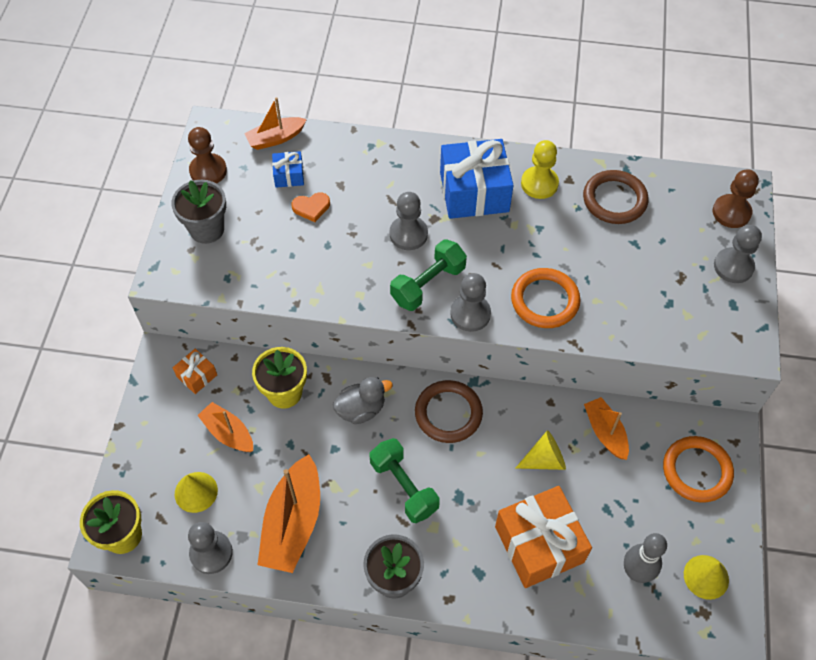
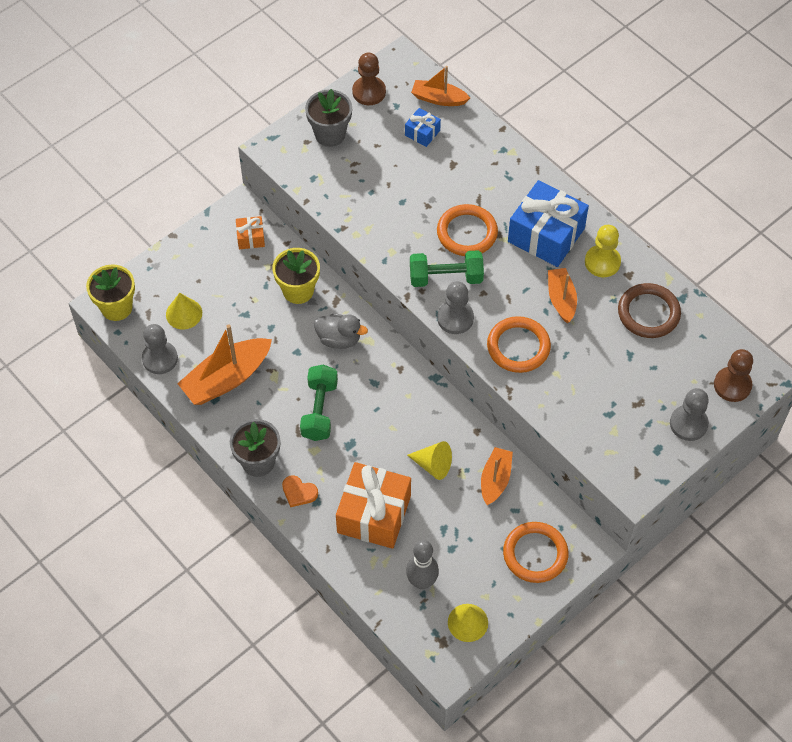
camera: 40 degrees right, 0 degrees up
orange boat [197,402,253,452] -> orange boat moved to [548,268,577,323]
orange heart [292,193,330,222] -> orange heart moved to [282,475,318,507]
grey pawn [389,192,428,250] -> orange ring [437,204,498,256]
brown ring [415,380,483,443] -> none

